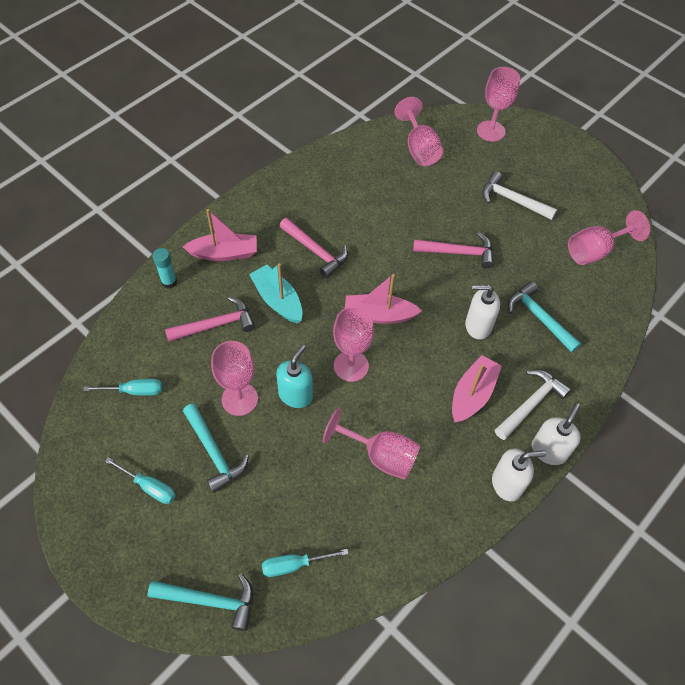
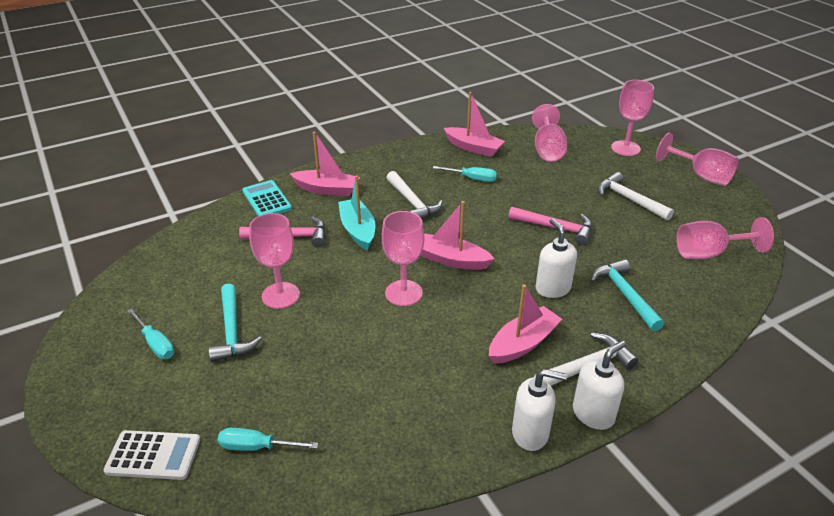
camera: 20 degrees right, 20 degrees down
turquoise screwdriver [83,379,162,396] -> turquoise screwdriver moved to [433,166,497,182]
turquoise hammer [148,574,253,631] -> white calculator [104,430,200,480]
turquoise glue stick [153,248,177,289] -> turquoise calculator [242,180,292,216]
turquoise soap dispenser [276,345,313,408] -> none
pink hammer [280,218,348,278] -> white hammer [386,171,443,219]
pink goblet [323,408,420,480] -> pink goblet moved to [656,133,739,186]
white soap dispenser [465,285,500,339] -> white soap dispenser turned 45 degrees clockwise [536,218,577,298]
none -> pink boat [444,92,505,157]

